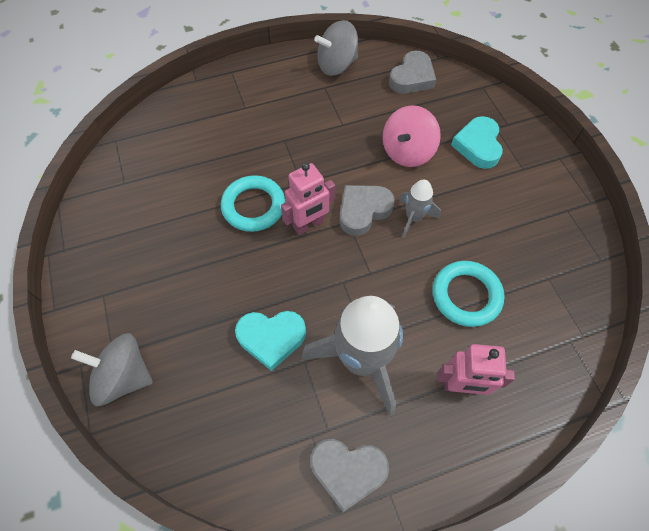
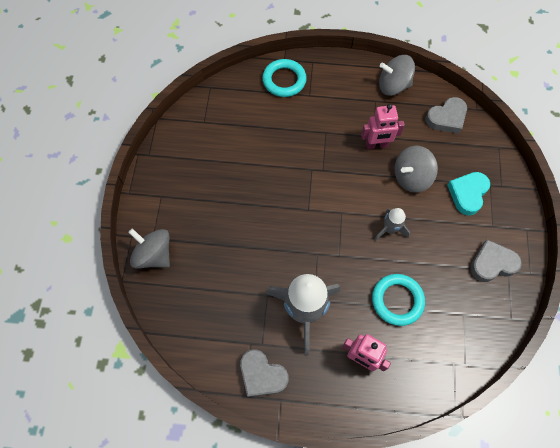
camera: 25 degrees right, 5 degrees up
turquoise ring [221,175,285,232] -> turquoise ring moved to [262,59,307,97]
turquoise heart [235,311,306,371] -> none
pink robot [281,163,335,235] -> pink robot moved to [361,104,405,149]
grey heart [340,185,395,236] -> grey heart moved to [470,240,522,282]
pink spinning top [383,105,441,167] -> grey spinning top [394,145,438,193]

